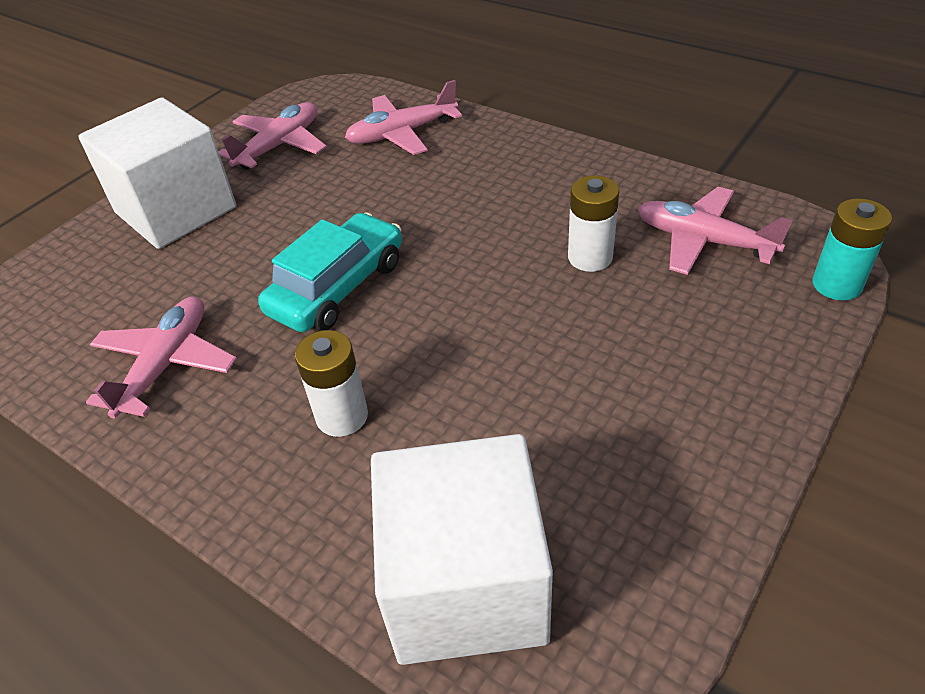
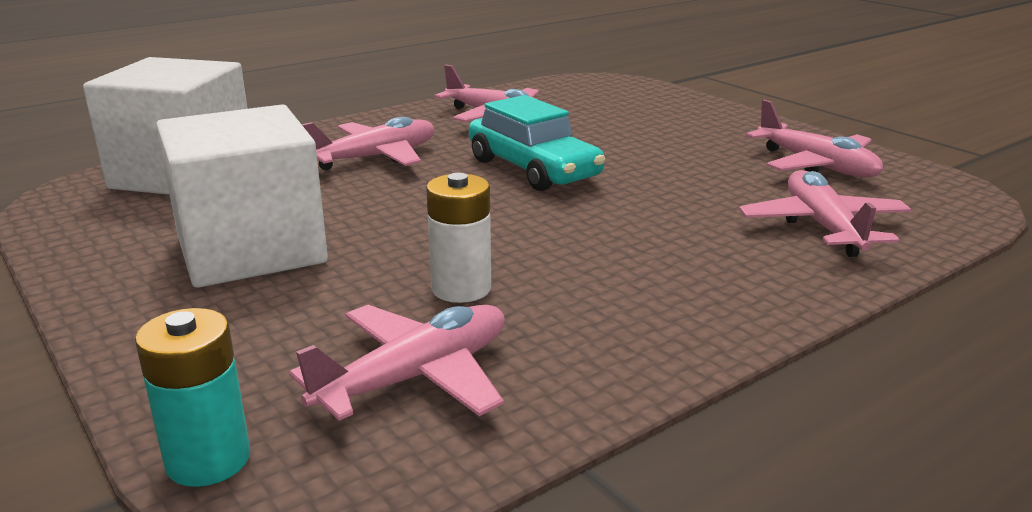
camera: 105 degrees right, 20 degrees down
white cube [78,97,236,249] -> white cube moved to [156,104,328,288]
white battery [295,330,368,437] -> pink plane [302,117,435,170]

